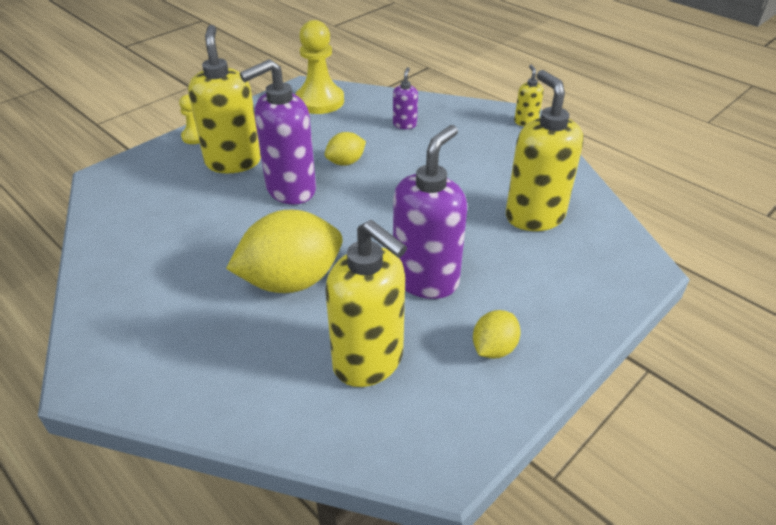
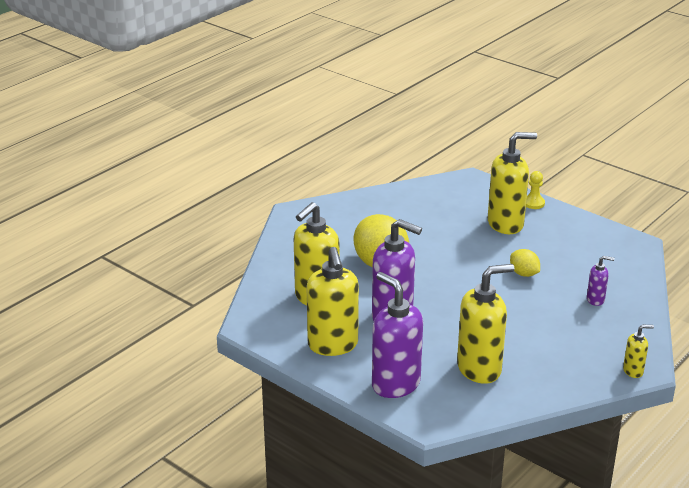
camera: 85 degrees right, 10 degrees down
purple soap dispenser [240,59,316,204] -> purple soap dispenser moved to [372,272,423,398]
yellow pawn [295,20,344,114] -> none
yellow lemon [473,310,521,359] -> yellow soap dispenser [306,247,359,356]

